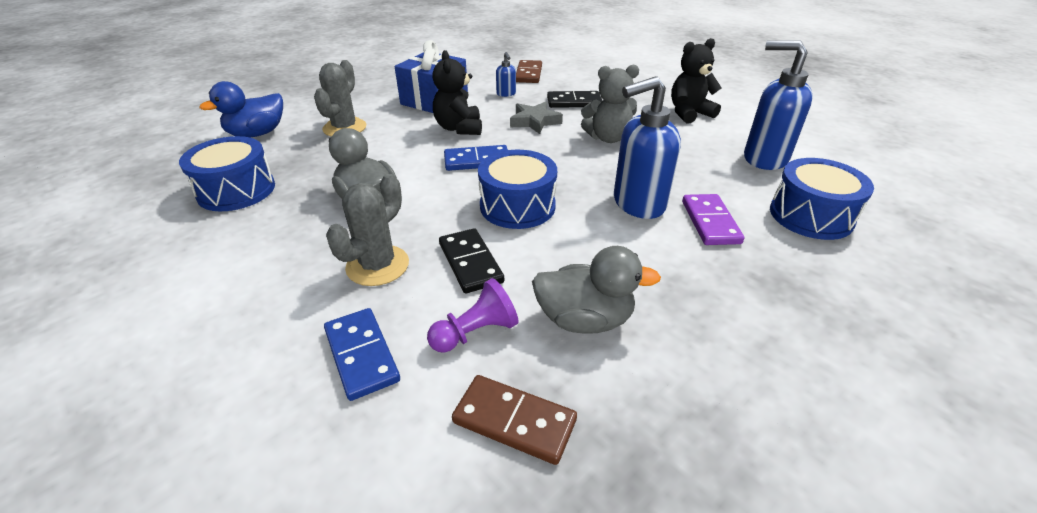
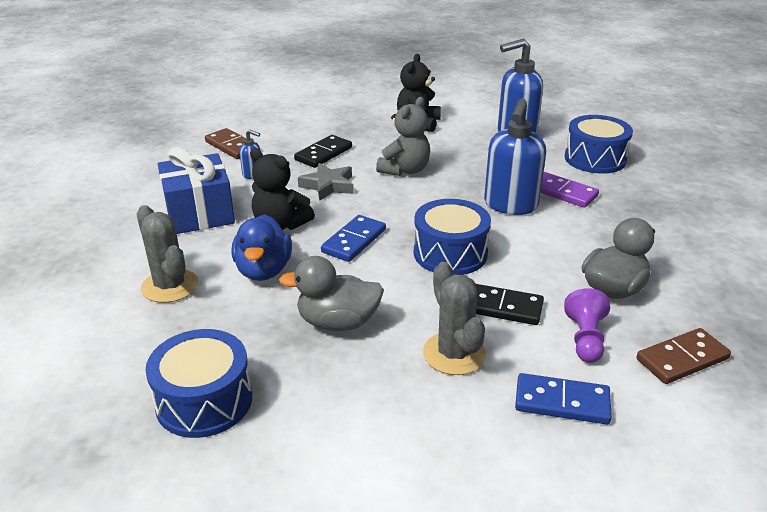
camera: 50 degrees left, 5 degrees down
blue duck [199,81,283,137] -> blue duck moved to [232,214,292,281]

